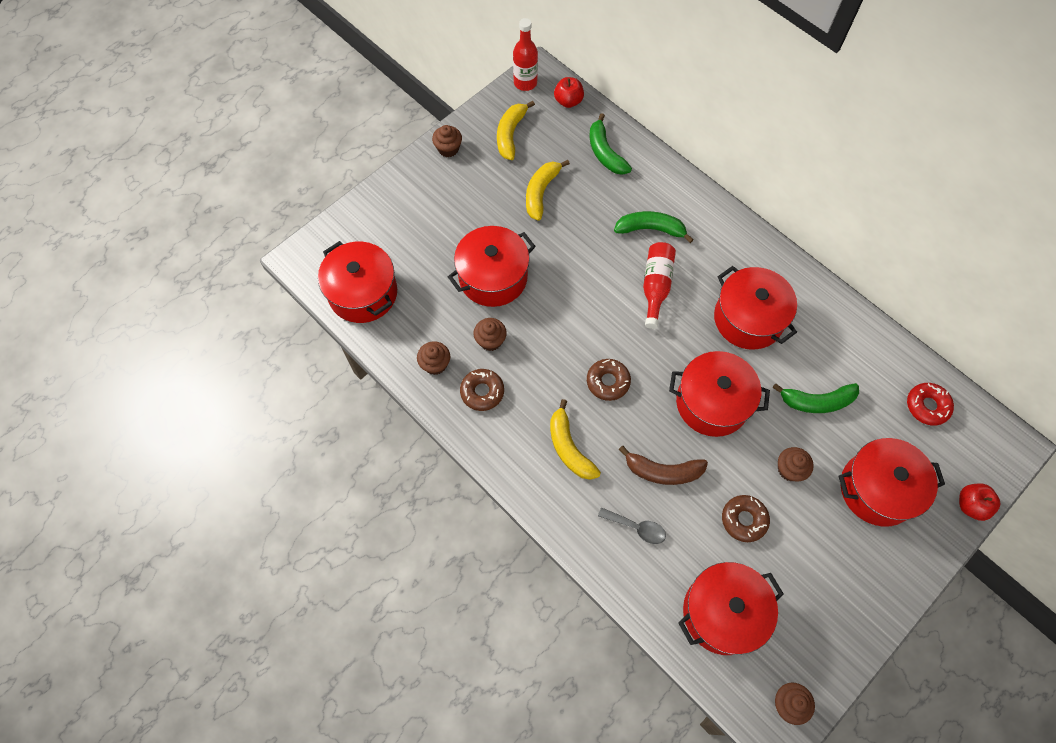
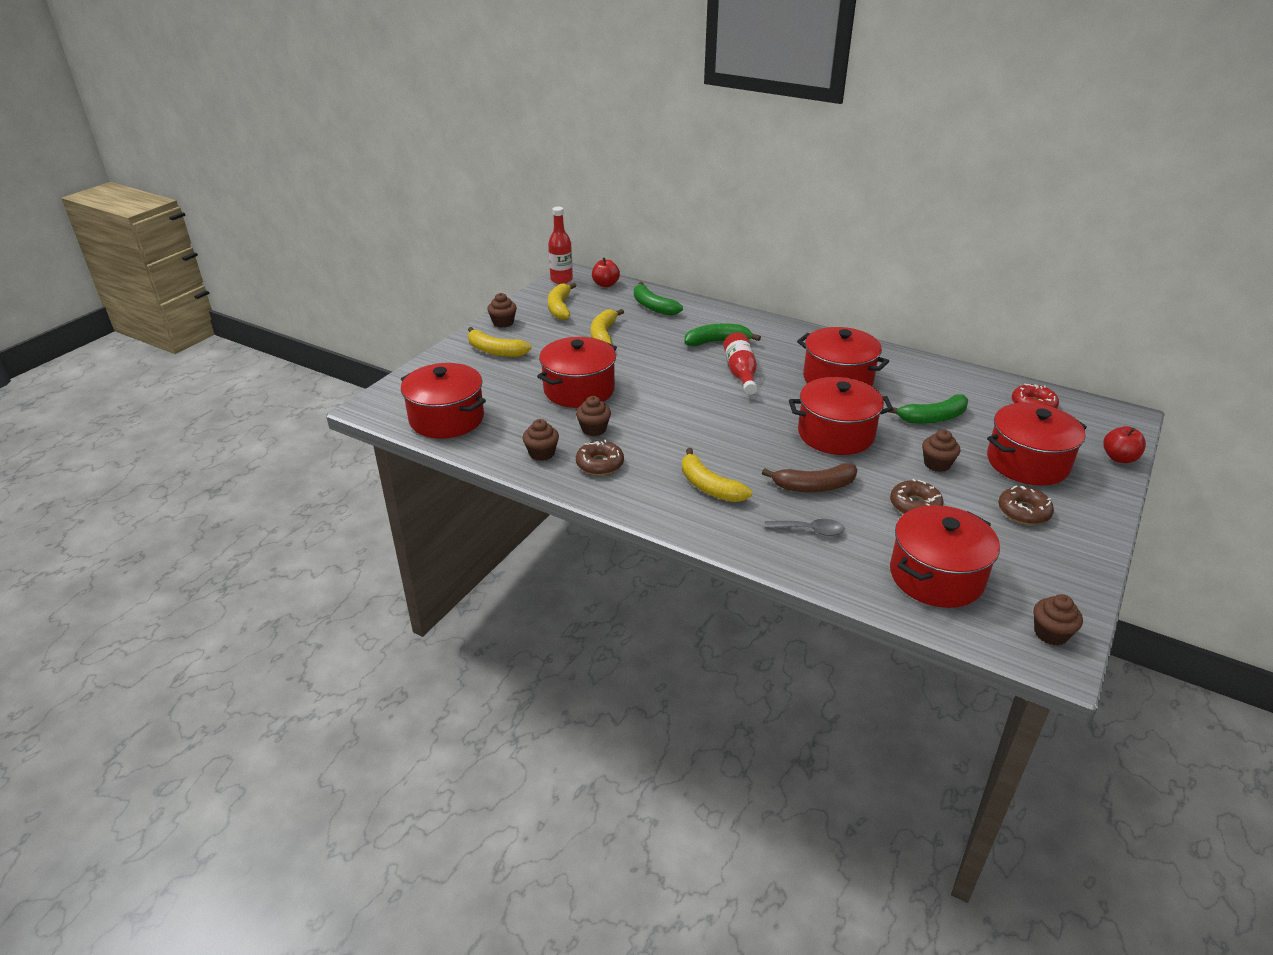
camera: 15 degrees left, 30 degrees down
brown donut [587,359,631,401] -> brown donut moved to [998,486,1054,525]
none -> yellow banana [468,327,532,357]

